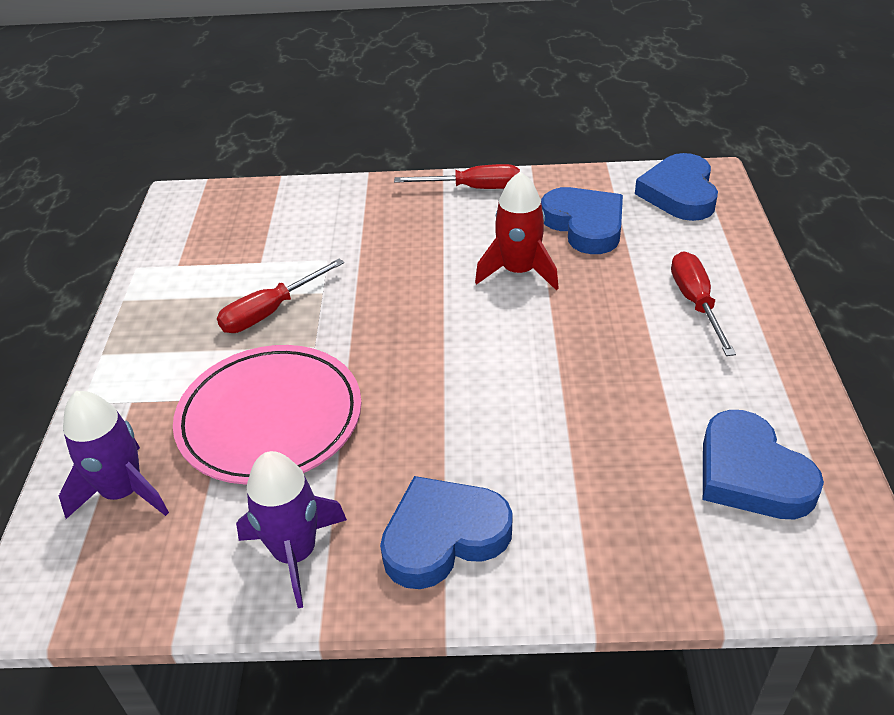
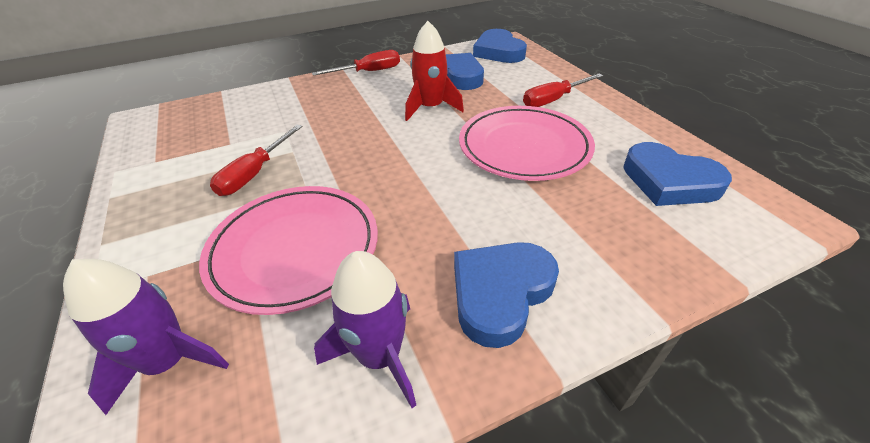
camera: 25 degrees left, 0 degrees up
red screwdriver [671,251,736,356] -> red screwdriver turned 90 degrees counterclockwise [523,73,603,107]
none -> pink plate [459,106,595,181]

